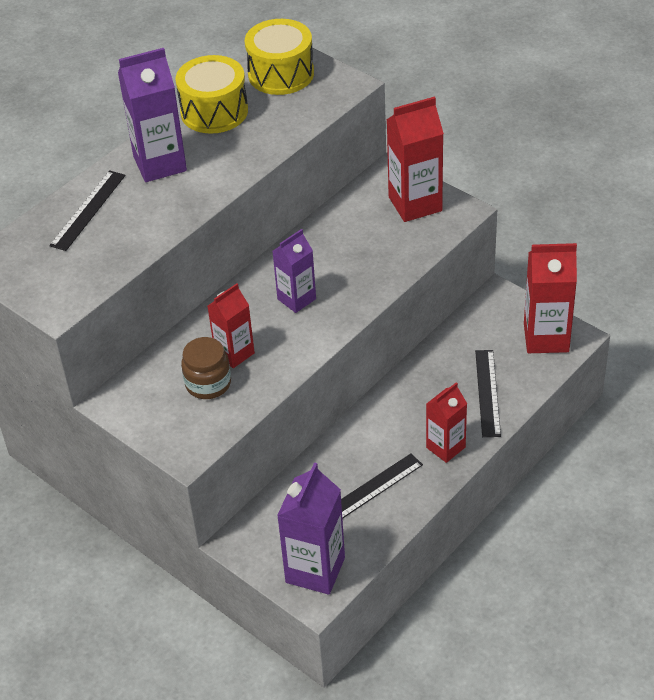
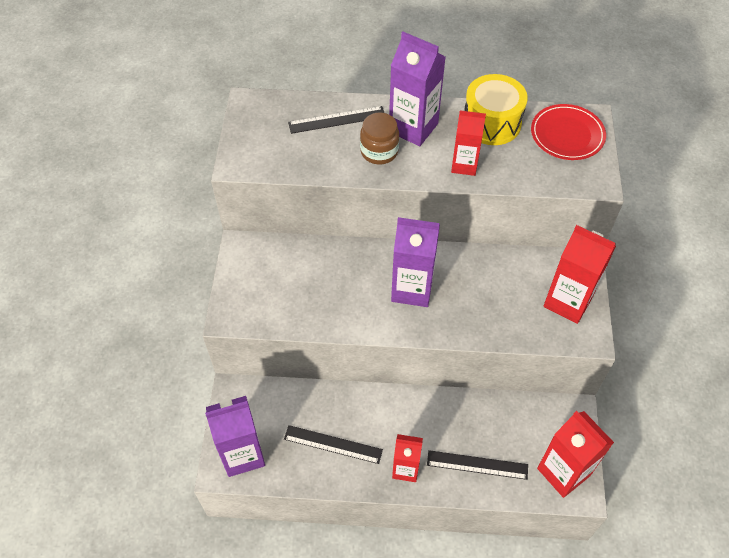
camera: 50 degrees right, 10 degrees up
brown jar [181,337,231,399] -> brown jar moved to [360,112,399,164]
red carton [208,283,255,368] -> red carton moved to [451,110,486,176]
yellow drum [245,19,314,95] -> red plate [531,104,606,160]
purple carton [273,229,316,313] -> purple carton [391,217,440,307], size x1.57
black ruler [475,350,501,437] -> black ruler turned 45 degrees clockwise [427,450,528,480]

